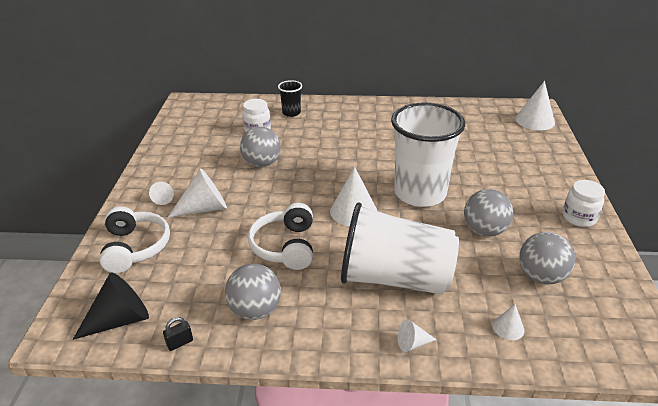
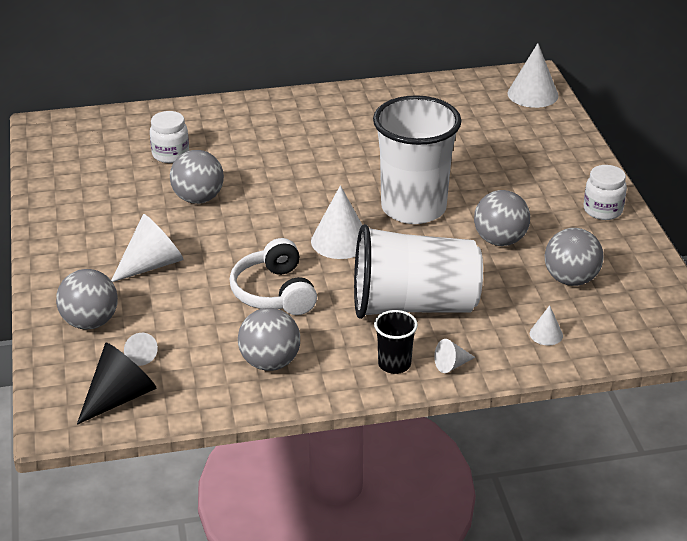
camera: 15 degrees left, 0 degrees up
white headphones [99,206,170,273] -> grey ball [56,269,118,329]
white cone [149,182,174,205] -> white cone moved to [124,333,158,366]
black padlock [163,317,193,351] -> none
black cup [278,80,302,117] -> black cup moved to [374,310,418,374]

